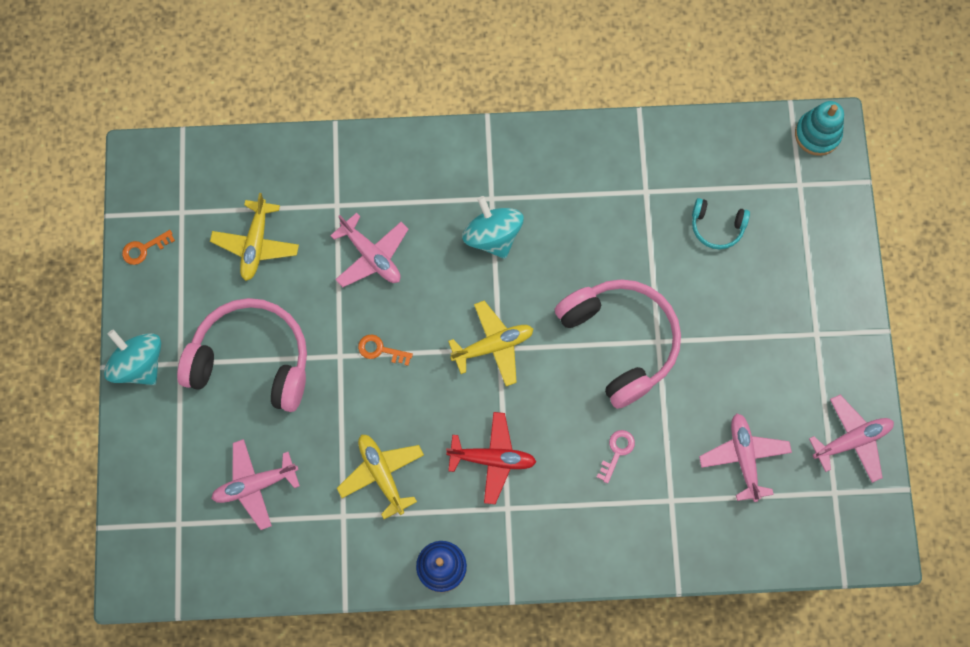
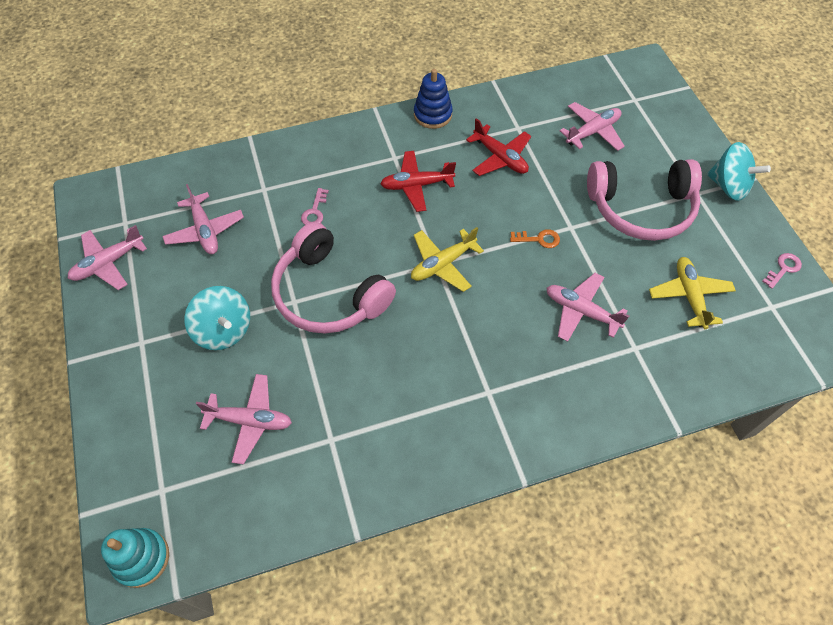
camera: 165 degrees right, 15 degrees down
orange key [122,230,175,265] -> pink key [762,253,802,289]
yellow plane [337,434,424,519] -> red plane [466,118,531,176]
turquoise spinning top [462,196,523,259] -> turquoise spinning top moved to [184,286,250,350]
turquoise headphones [692,198,750,249] -> pink plane [196,374,292,465]

